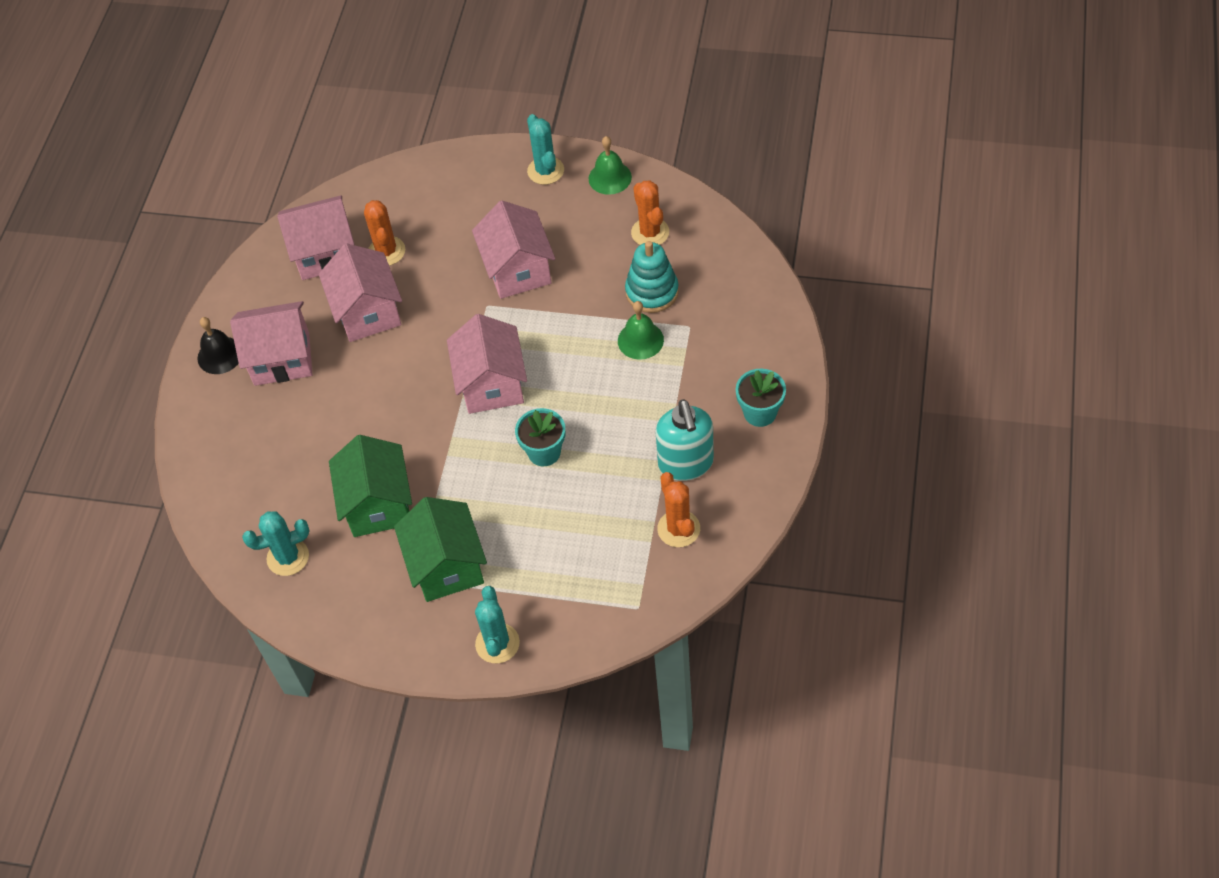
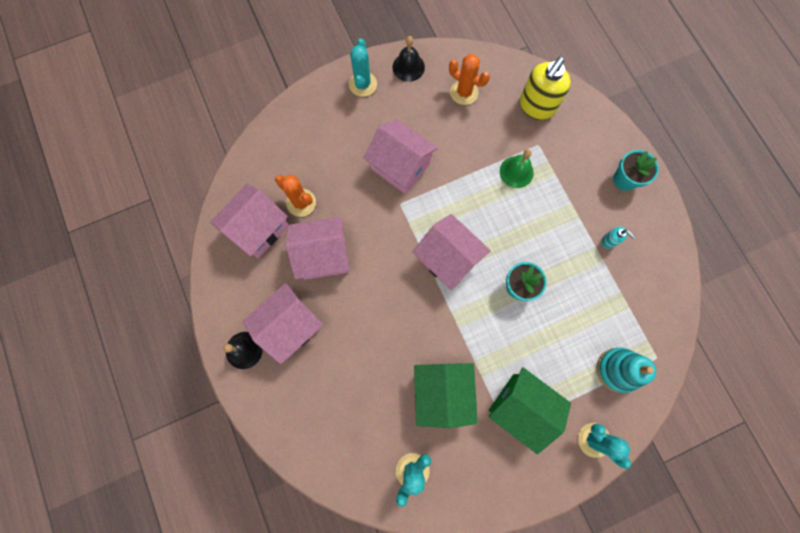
camera: 40 degrees left, 20 degrees up
pink house [319,243,402,342] -> pink house turned 45 degrees counterclockwise [285,217,350,280]
green house [329,435,412,537] -> green house turned 45 degrees clockwise [414,363,478,428]
turquoise cactus [527,114,564,185] -> turquoise cactus turned 60 degrees clockwise [349,38,377,97]
green bell [588,136,632,195] -> black bell [393,36,425,82]
turquoise stacking toy [625,241,679,313] -> turquoise stacking toy moved to [597,348,656,393]
turquoise soap dispenser [655,399,714,481] -> turquoise soap dispenser [602,227,635,249], size x0.45
orange cactus [657,472,700,547] -> none
none -> yellow soap dispenser [519,56,571,120]

